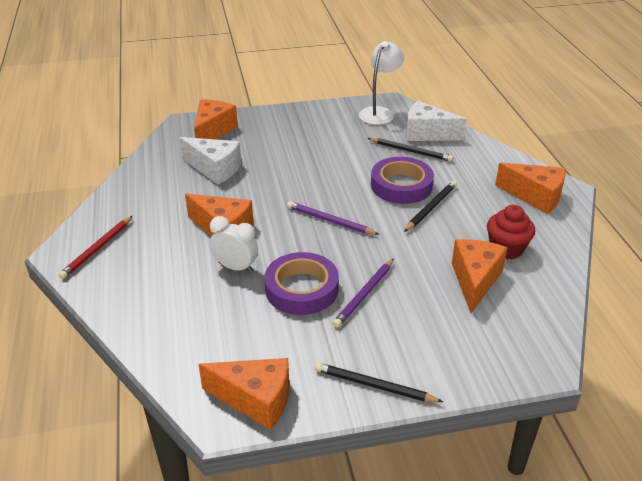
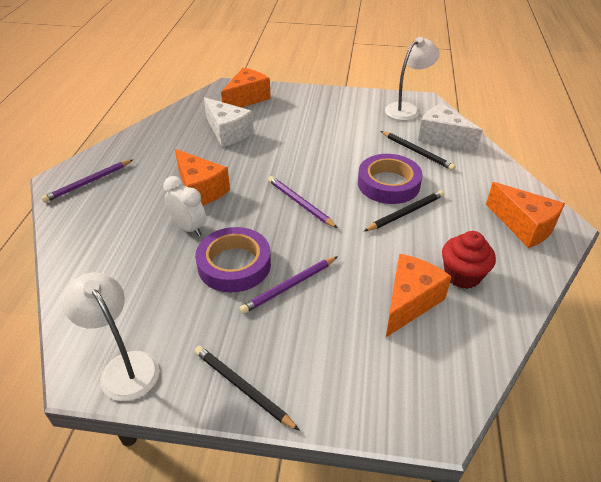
camera: 20 degrees right, 5 degrees up
red pencil [58,216,133,279] -> purple pencil [41,160,132,203]
orange cheese [198,358,289,430] -> white lamp [62,273,159,401]

